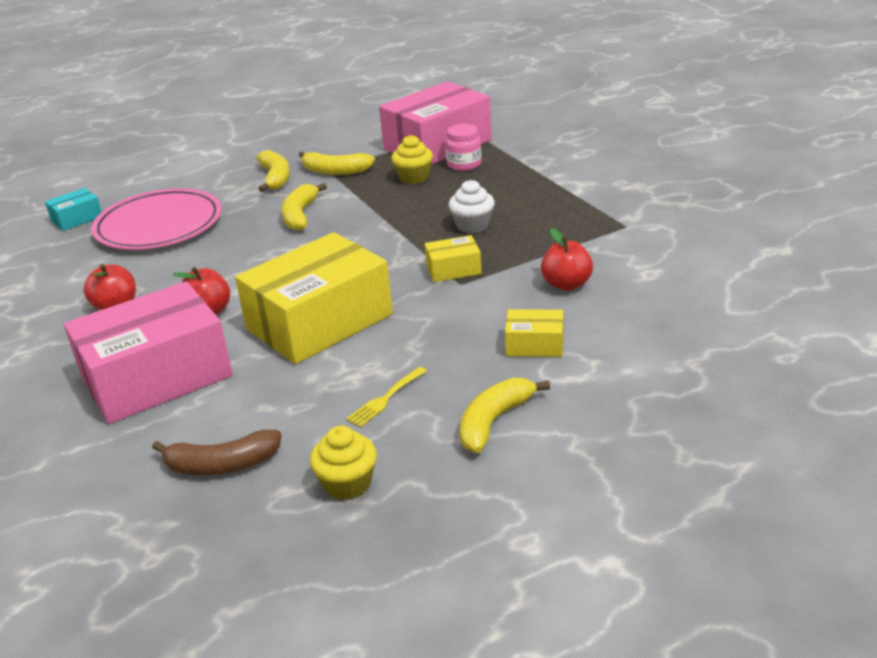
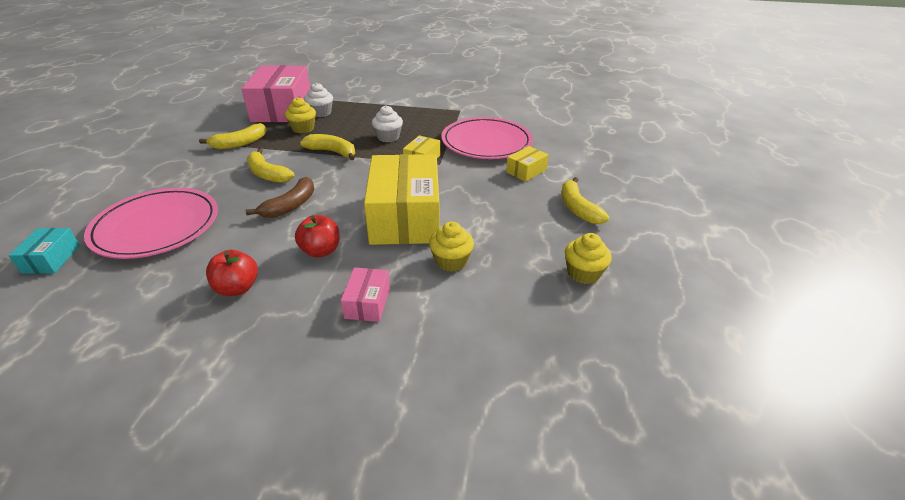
camera: 55 degrees left, 5 degrees up
pink box [64,281,233,424] -> pink box [341,267,390,322], size x0.44
brown banana [152,429,282,476] -> brown banana moved to [246,177,314,218]
yellow banana [256,150,290,192] -> yellow banana moved to [300,134,355,160]
yellow fork [346,367,427,427] -> none
pink jar [445,124,482,171] -> white cupcake [304,83,333,117]
red apple [541,228,593,291] -> pink plate [441,117,533,159]
none -> yellow cupcake [429,221,474,272]

